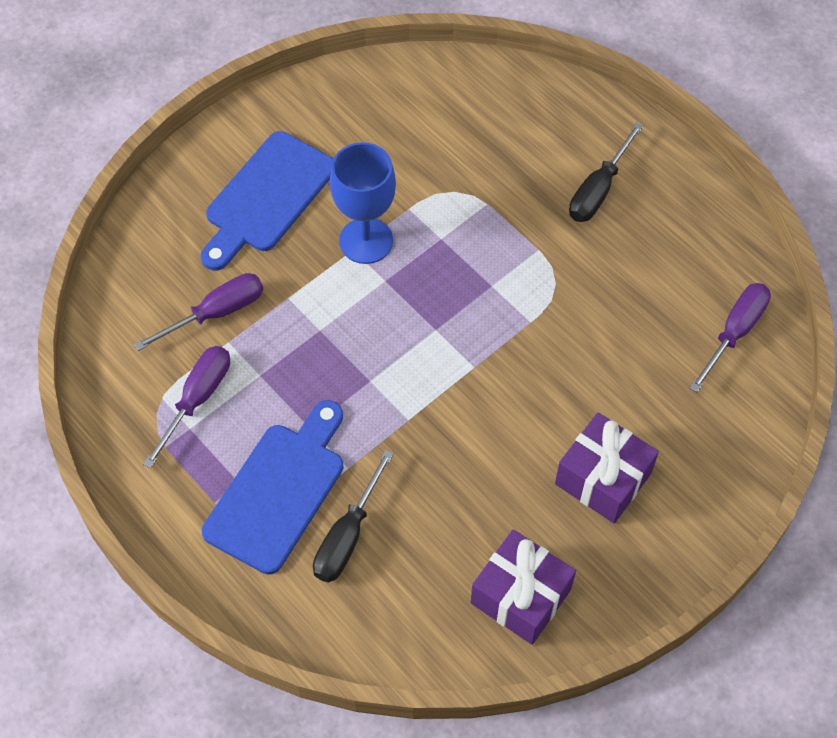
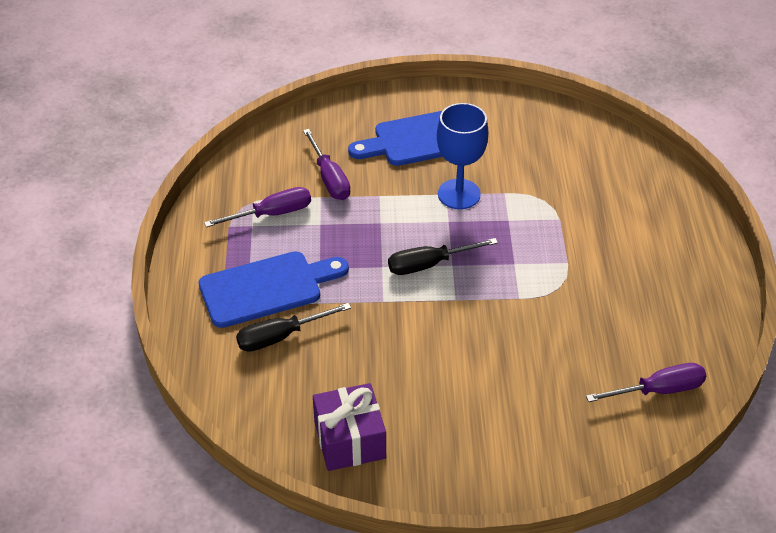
camera: 40 degrees right, 15 degrees down
purple screwdriver [134,273,263,351] -> purple screwdriver turned 60 degrees clockwise [303,129,350,200]
purple gift [555,412,659,523] -> none
black screwdriver [569,123,643,222] -> black screwdriver moved to [388,238,498,275]

